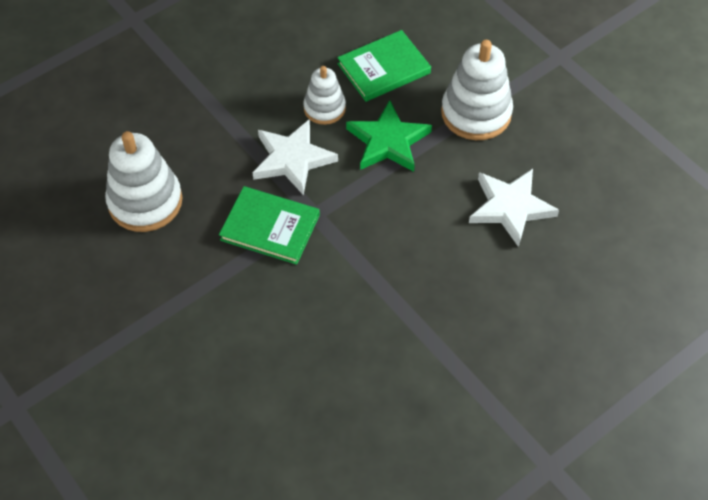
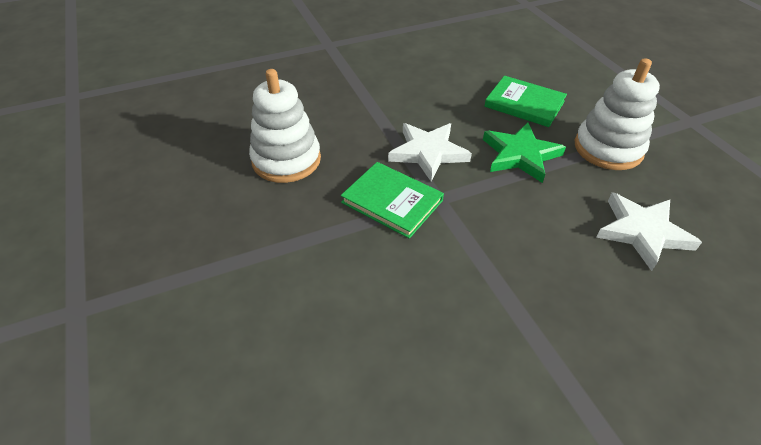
camera: 15 degrees right, 10 degrees down
white stacking toy [304,66,346,125] -> none
green book [337,30,431,102] -> green book turned 45 degrees clockwise [484,76,567,127]

